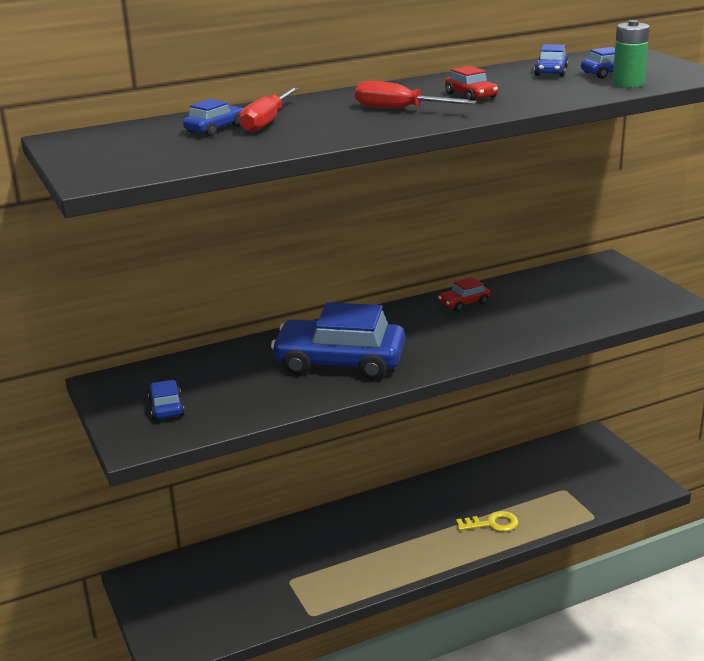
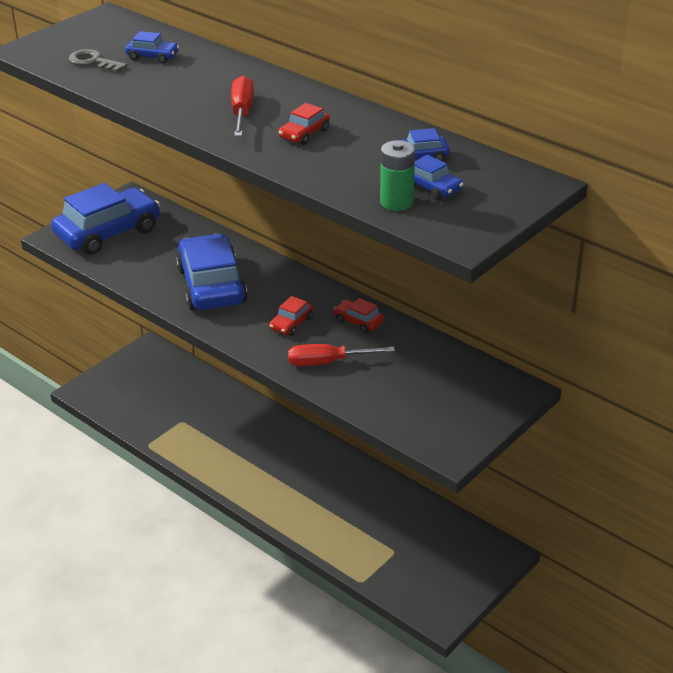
camera: 65 degrees right, 10 degrees up
blue car [148,380,185,420] -> blue car [51,183,160,255], size x2.28
red screwdriver [239,87,299,133] -> red screwdriver moved to [288,344,395,366]
yellow key [456,511,519,532] -> none
none -> grey key [68,49,127,73]
none -> red car [269,296,313,336]

